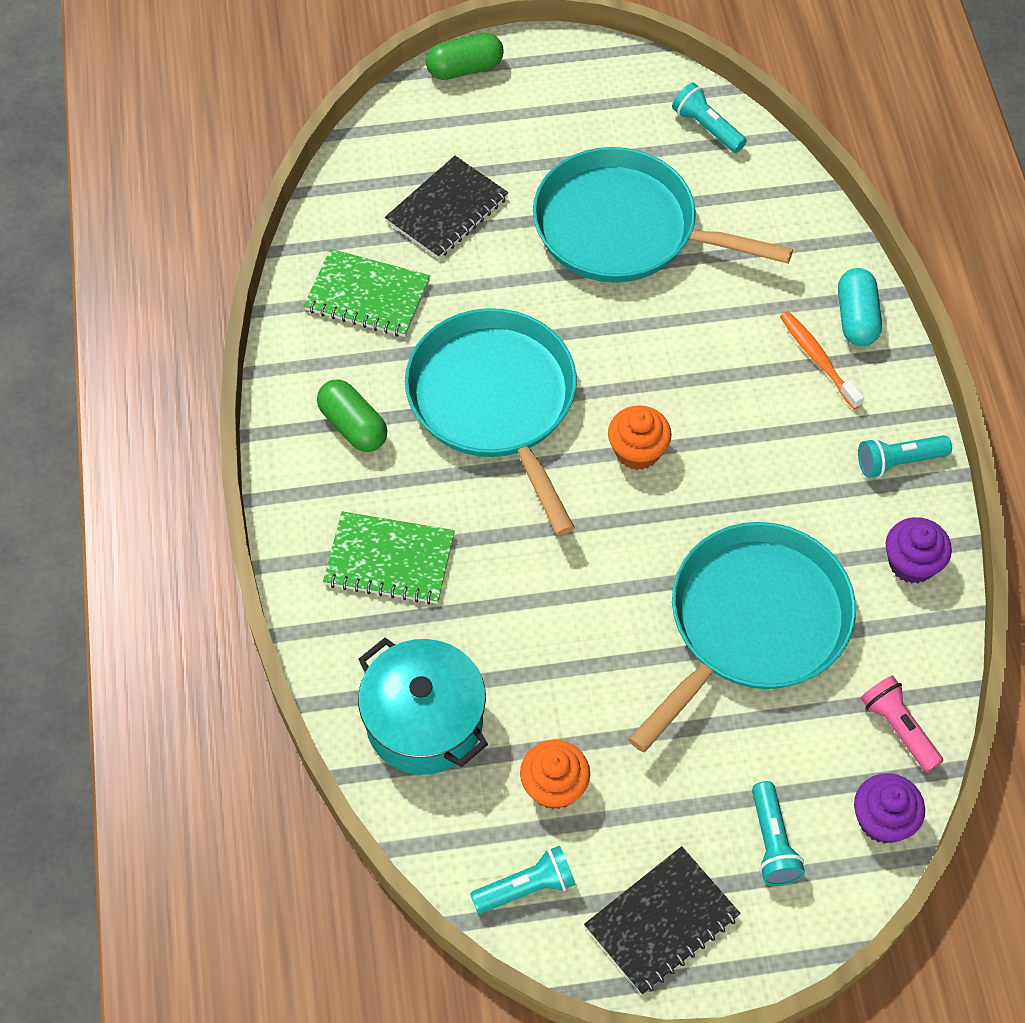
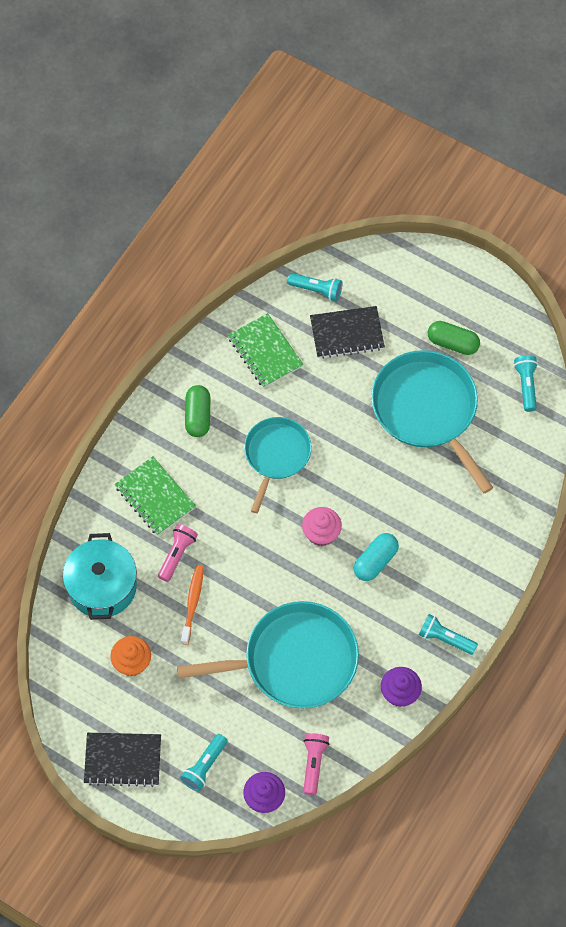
camera: 40 degrees right, 5 degrees up
turquoise pan [405,308,577,536] -> turquoise pan [244,417,312,513], size x0.63
green capsule [426,33,504,80] -> green capsule moved to [428,321,480,355]
turquoise flashlight [470,846,576,914] -> turquoise flashlight moved to [287,273,342,302]
orange cupcake [608,405,671,470] -> pink cupcake [302,507,342,546]
orange toothbrush [780,311,864,409] -> orange toothbrush moved to [181,565,204,645]
turquoise capsule [838,268,882,346] -> turquoise capsule moved to [354,533,399,581]
none -> pink flashlight [158,524,198,582]

